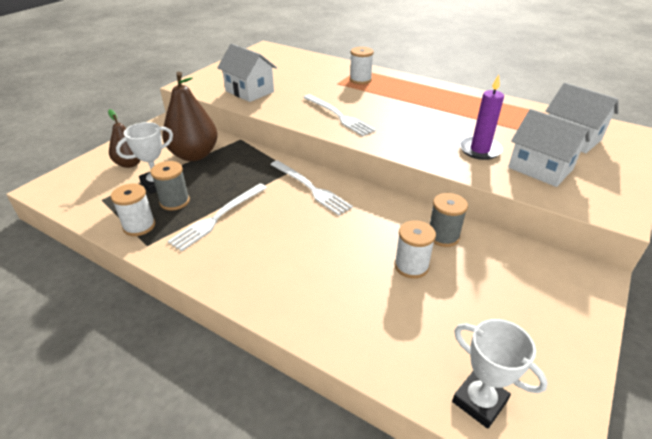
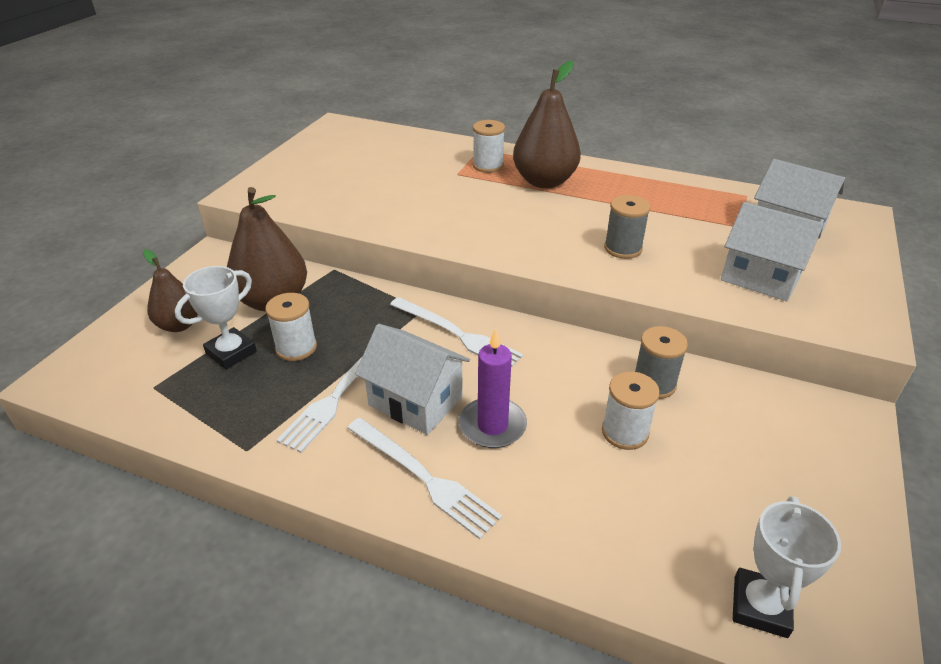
camera: 10 degrees left, 0 degrees up
white spool [111,184,155,236] -> white spool moved to [265,293,317,361]
grey spool [150,161,190,211] -> grey spool moved to [604,195,650,259]
white house [217,44,277,102] -> white house moved to [355,324,470,435]
white fork [303,94,376,136] -> white fork moved to [347,418,502,539]
white trophy [452,319,548,429] -> white trophy turned 75 degrees clockwise [732,496,841,638]
purple candle [459,75,504,160] -> purple candle moved to [459,329,527,448]
none -> brown pear [513,61,581,188]

